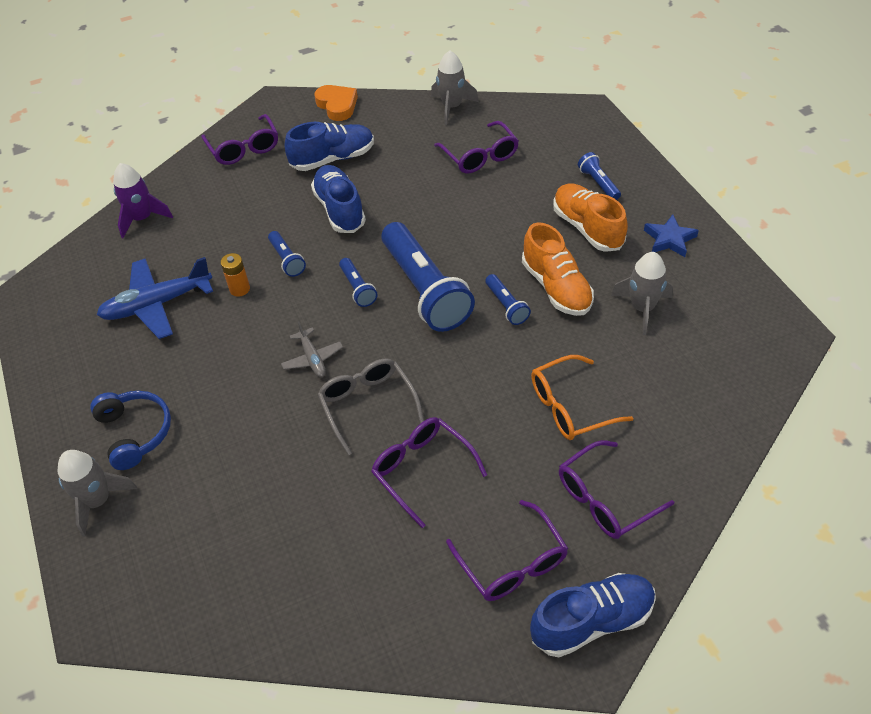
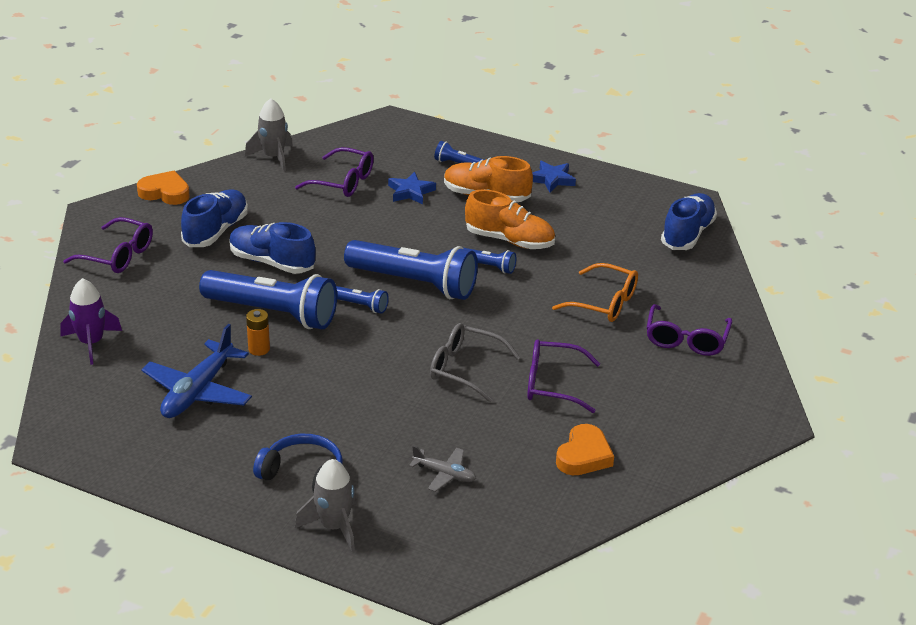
camera: 45 degrees left, 15 degrees down
blue flashlight [268,231,306,277] -> blue flashlight [199,270,337,329], size x2.22
grey plane [281,321,343,377] -> grey plane moved to [409,446,476,492]
purple glasses [446,500,568,601] -> none
blue shoe [530,573,656,657] -> blue shoe moved to [661,193,717,250]
orange glasses [531,355,633,440] -> orange glasses turned 90 degrees counterclockwise [552,263,638,322]
grey rocket [611,252,673,335] -> none
none -> blue star [388,172,436,204]
none -> orange heart [556,424,614,475]

